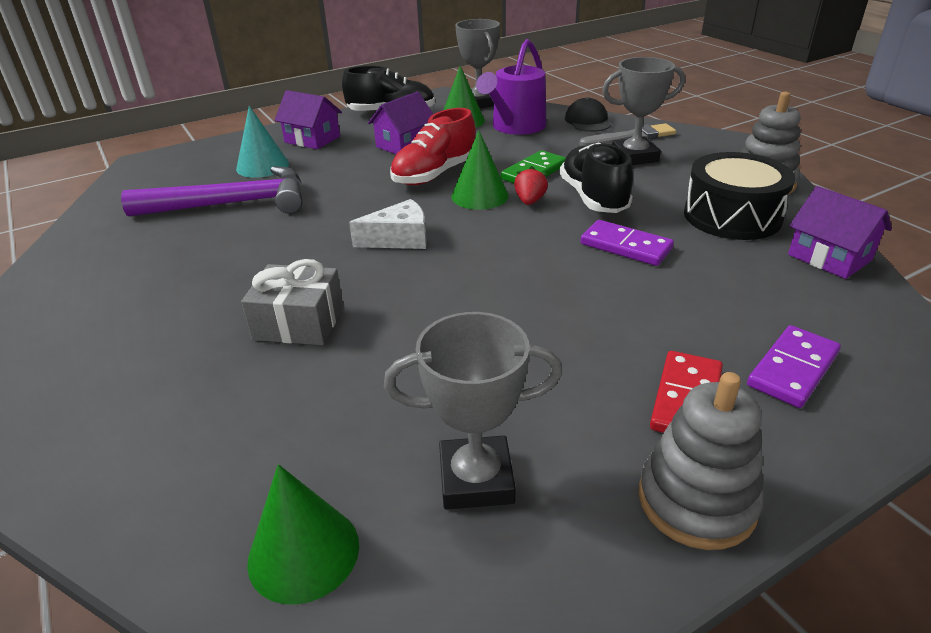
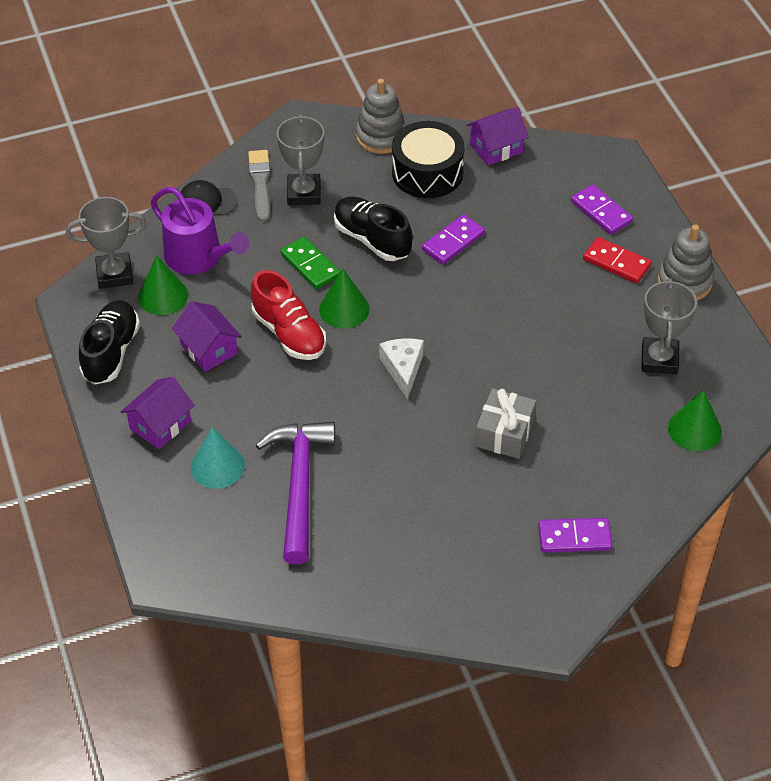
camera: 80 degrees left, 15 degrees up
red strawberry [514,166,548,205] -> none
black shoe [560,143,633,213] -> black shoe turned 45 degrees clockwise [334,196,413,261]
none -> purple domino [538,518,612,553]

